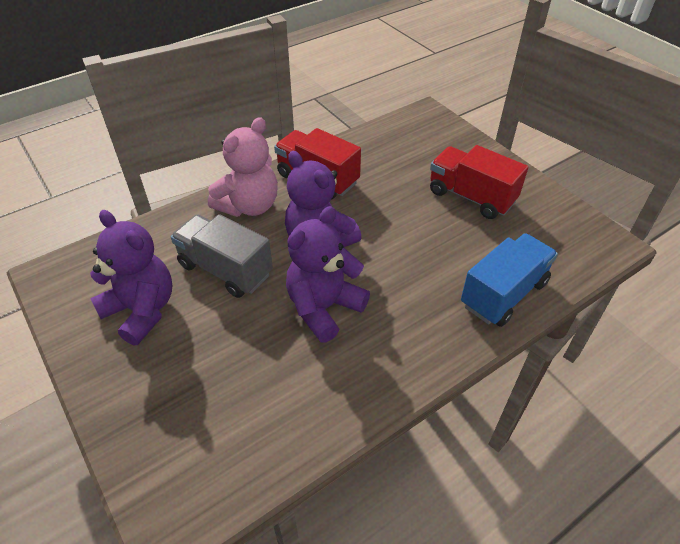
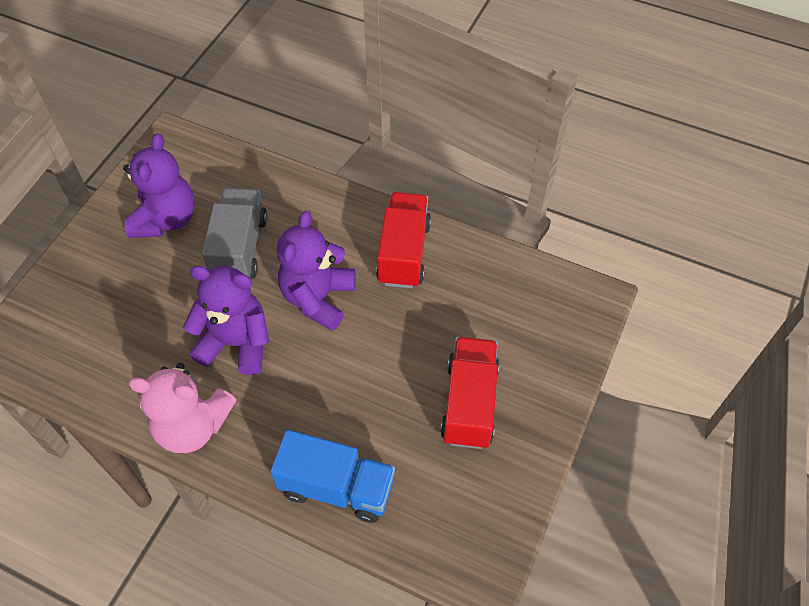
camera: 60 degrees right, 10 degrees up
pink teddy bear [208,117,278,217] -> pink teddy bear moved to [128,363,236,453]

